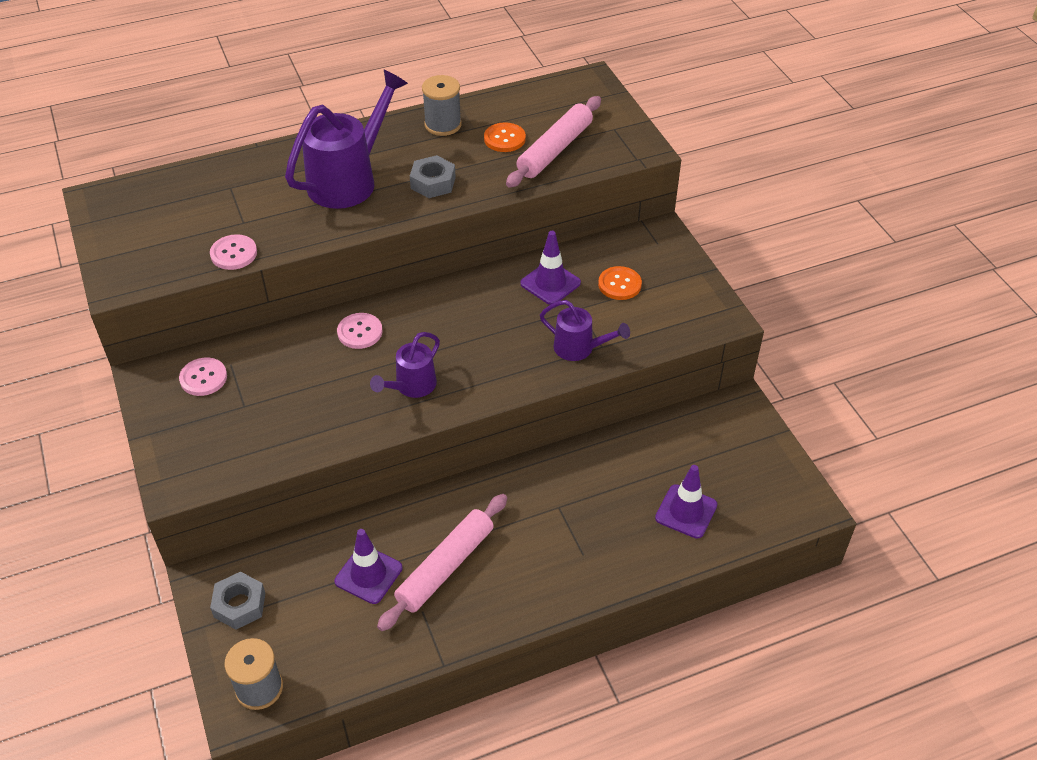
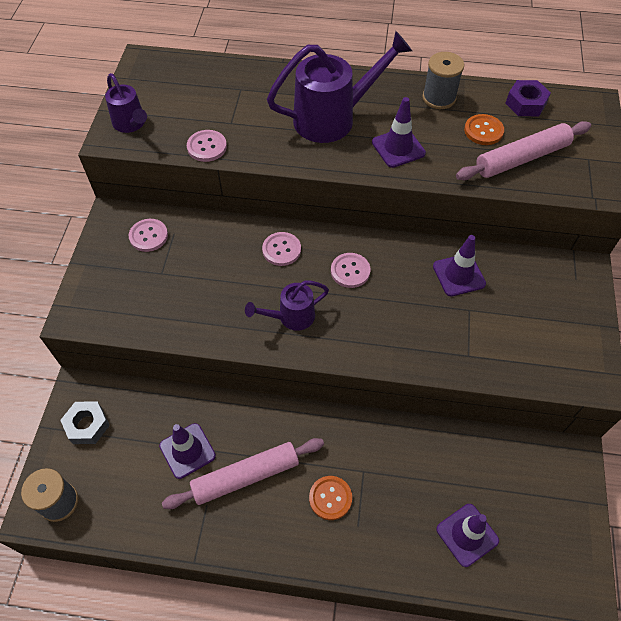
camera: 30 degrees right, 10 degrees up
grey nut [410,155,456,198] -> purple traffic cone [372,97,426,168]
purple watering can [540,300,630,361] -> purple watering can moved to [105,73,147,133]
orange button [598,266,642,300] -> orange button moved to [309,476,352,520]
none -> pink button [331,253,370,288]
none -> purple nut [505,80,551,116]

